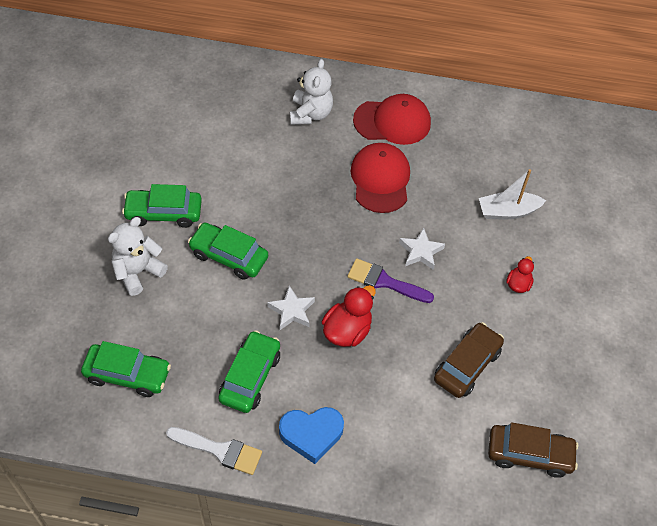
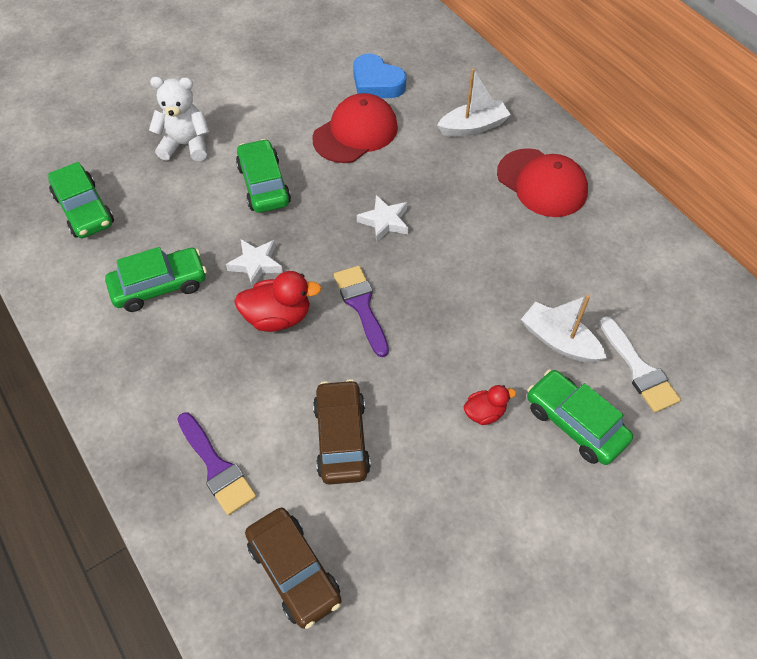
camera: 50 degrees right, 0 degrees up
green car [122,184,202,228] -> green car moved to [527,370,633,465]
white brush [166,427,262,475] -> white brush moved to [599,316,681,413]
blue heart [279,407,344,464] -> blue heart moved to [353,53,407,98]
white teddy bear [290,59,333,125] -> white boat [437,68,511,137]
red cap [350,143,410,213] -> red cap moved to [312,93,398,163]
white star [399,228,445,270] -> white star moved to [357,195,408,243]
brown car [434,322,504,398] -> brown car turned 90 degrees counterclockwise [313,379,371,485]
none -> purple brush [177,412,256,515]

